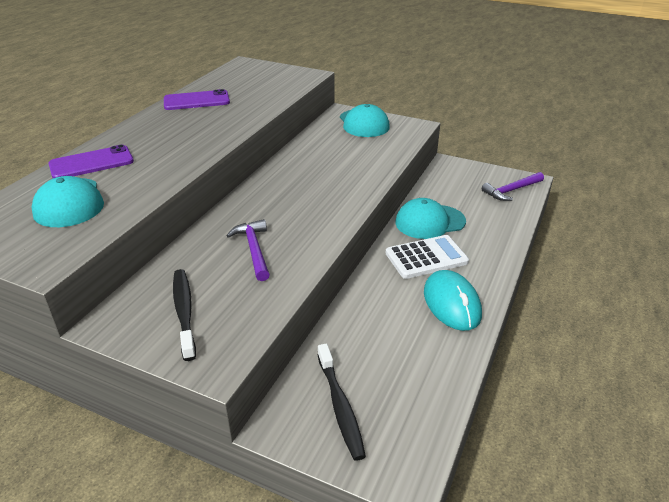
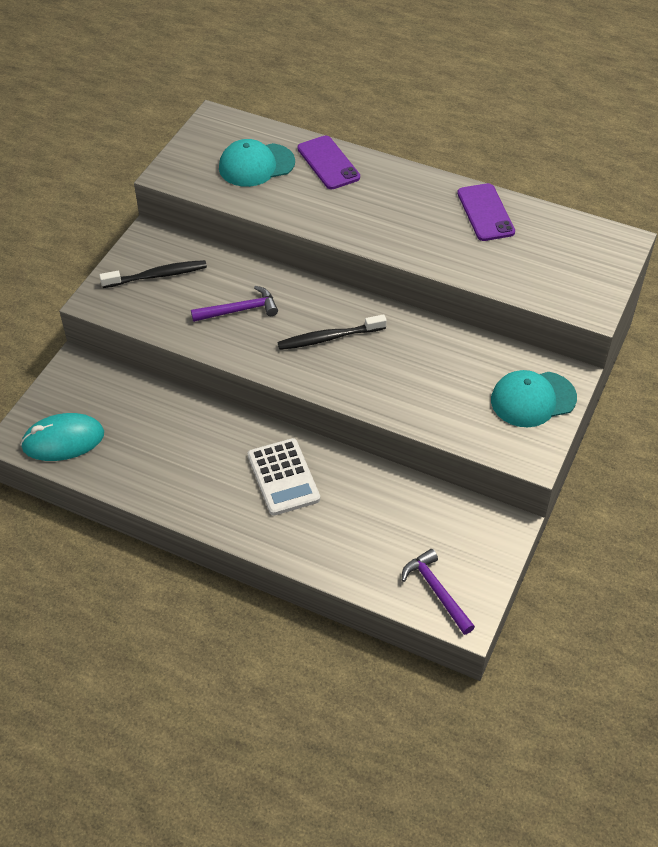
camera: 90 degrees right, 15 degrees up
black toothbrush [317,344,366,461] -> black toothbrush moved to [277,314,387,350]
turquoise cap [395,198,466,239] -> none
turquoise mouse [424,270,482,331] -> turquoise mouse moved to [20,413,104,461]

